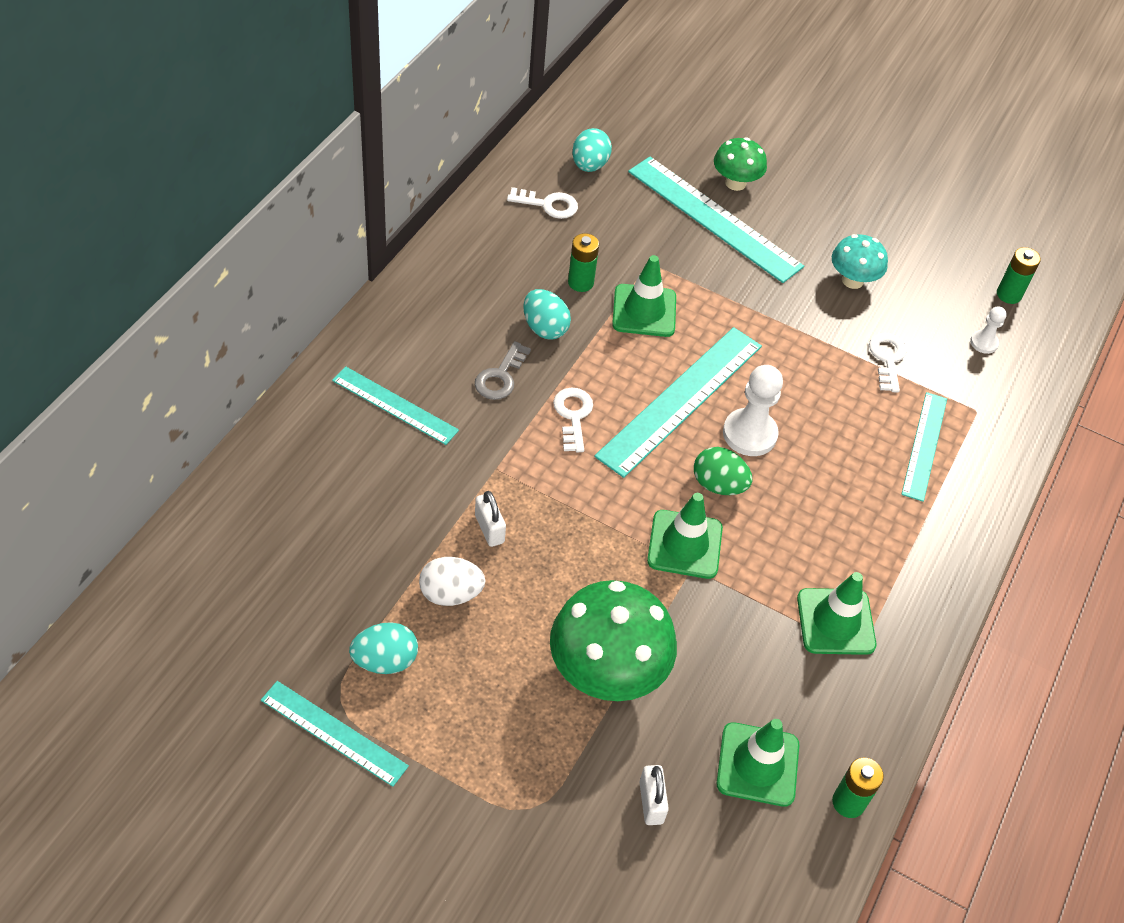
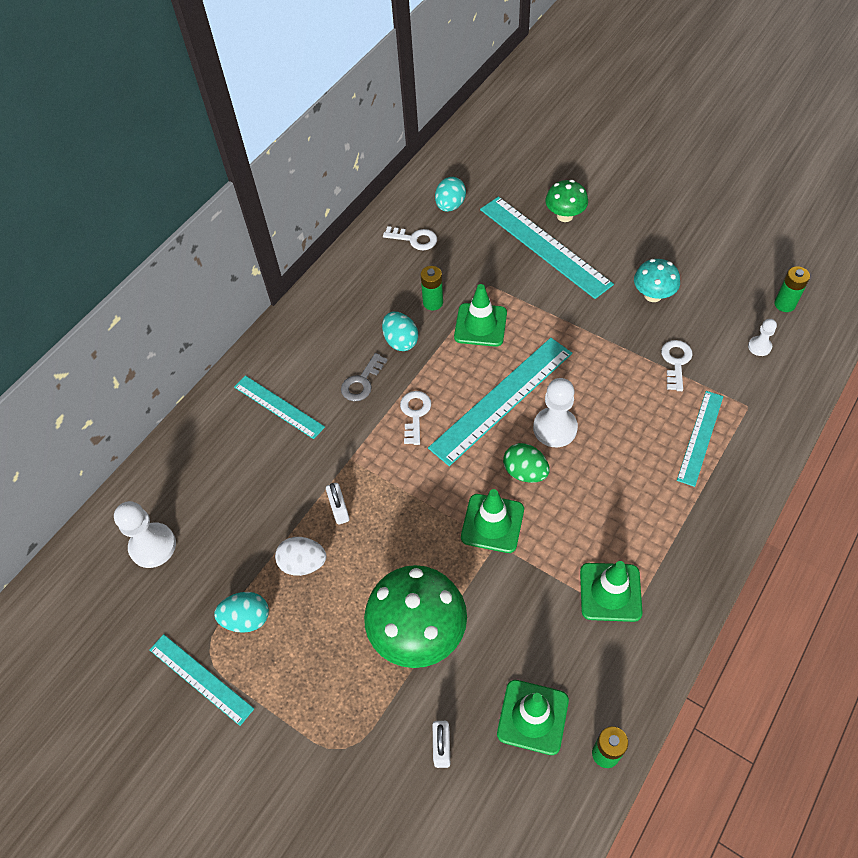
camera: 15 degrees right, 5 degrees up
none -> white pawn [114,501,176,568]

